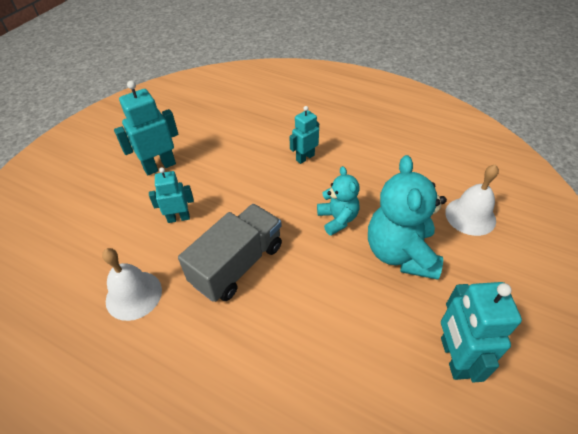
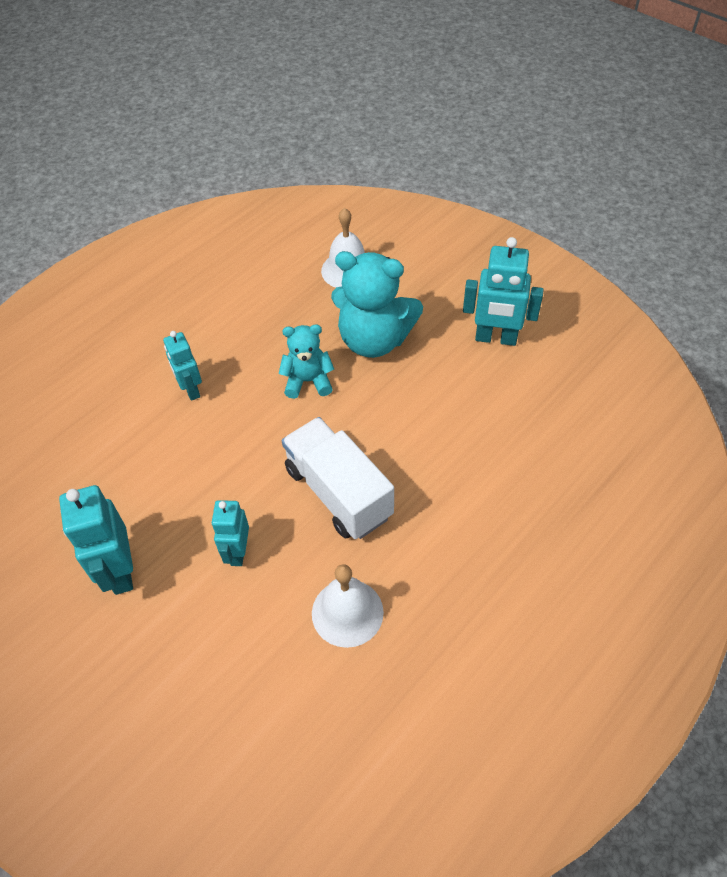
camera: 75 degrees left, 5 degrees up
grey truck [178,204,282,302] -> white truck [282,417,394,539]

